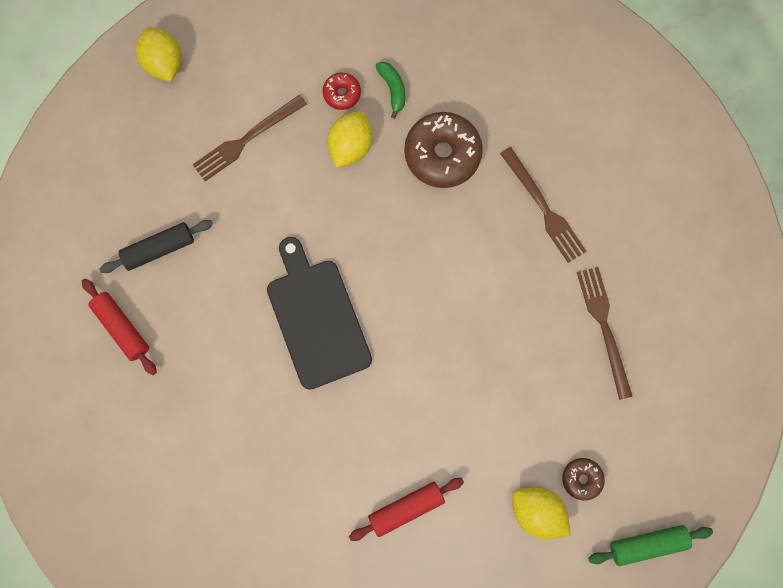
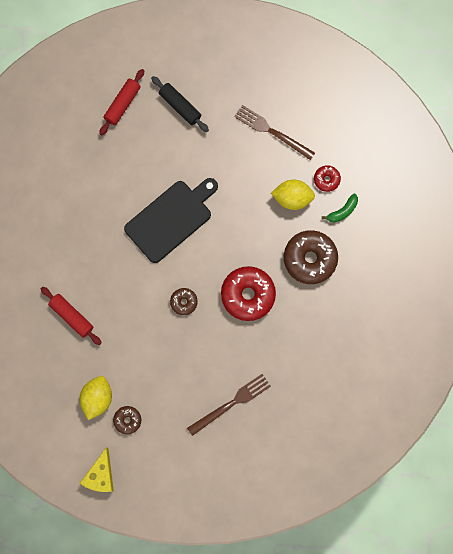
camera: 70 degrees right, 0 degrees up
yellow lemon [136,27,182,82] -> none
brown fork [500,147,587,263] -> none
green rolling pin [588,525,713,566] -> yellow cheese [80,447,114,492]
none -> brown donut [170,288,198,315]
none -> red donut [221,266,276,321]

